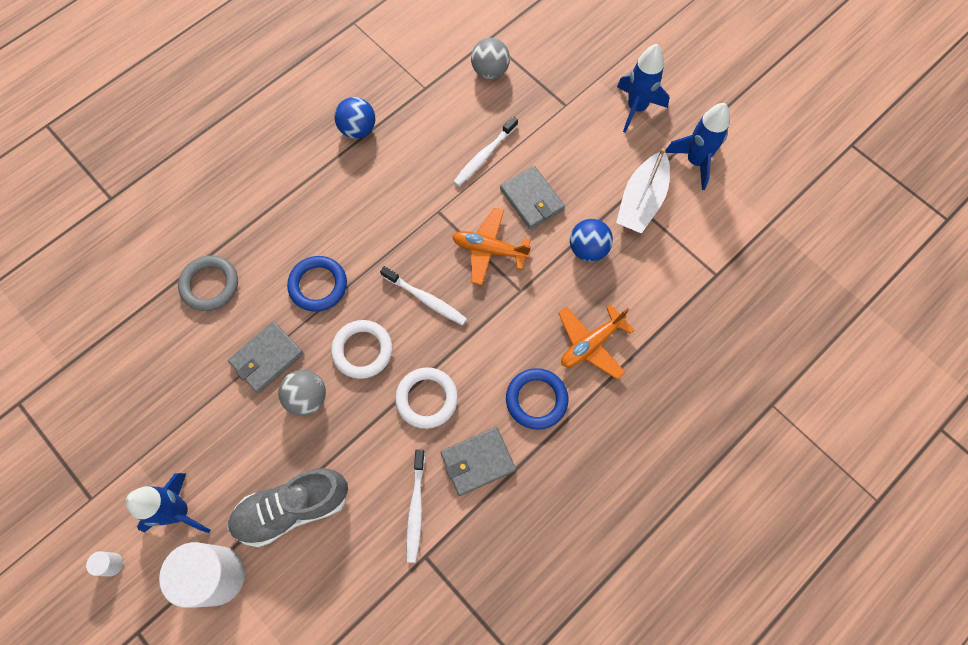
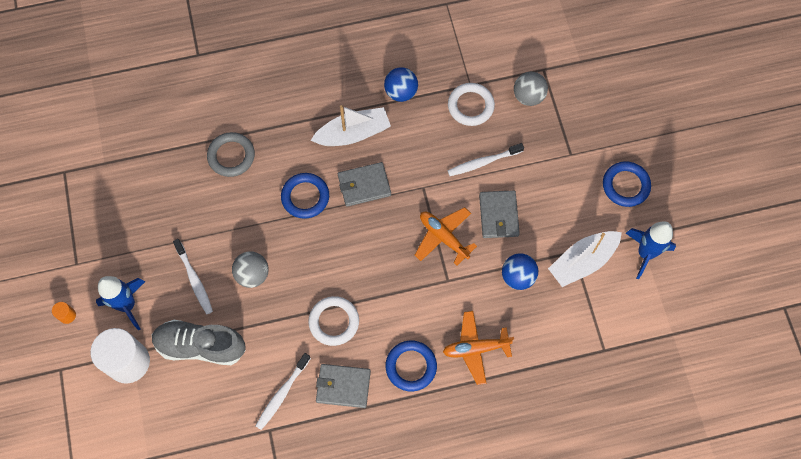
camera: 30 degrees right, 0 degrees up
white cylinder [86,551,123,576] -> orange cylinder [52,302,76,324]
grey wallet [228,321,303,393] -> grey wallet moved to [338,162,391,207]
white ring [331,320,392,379] -> white ring moved to [448,83,495,126]
white toothbrush [380,266,467,325] -> white toothbrush moved to [173,239,213,314]
blue rocket [617,44,670,133] -> blue ring [603,162,651,207]
none -> white boat [311,105,391,146]

